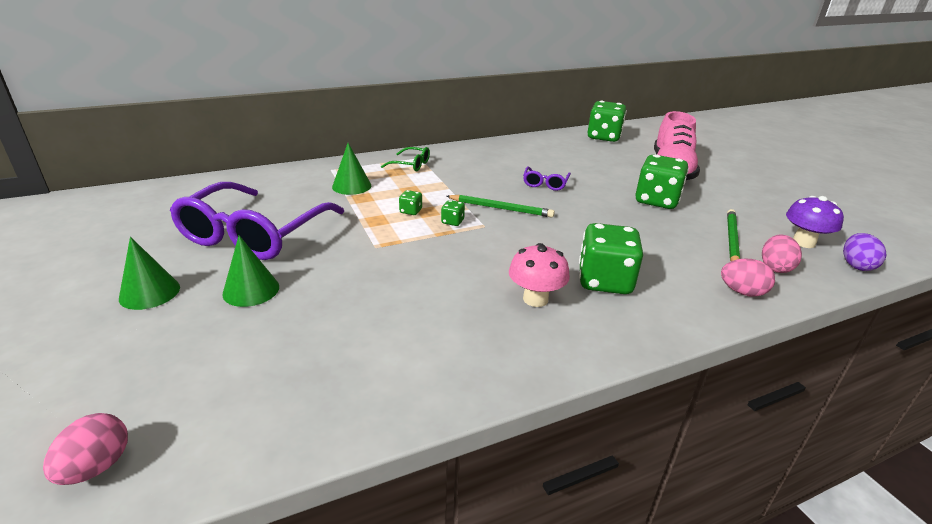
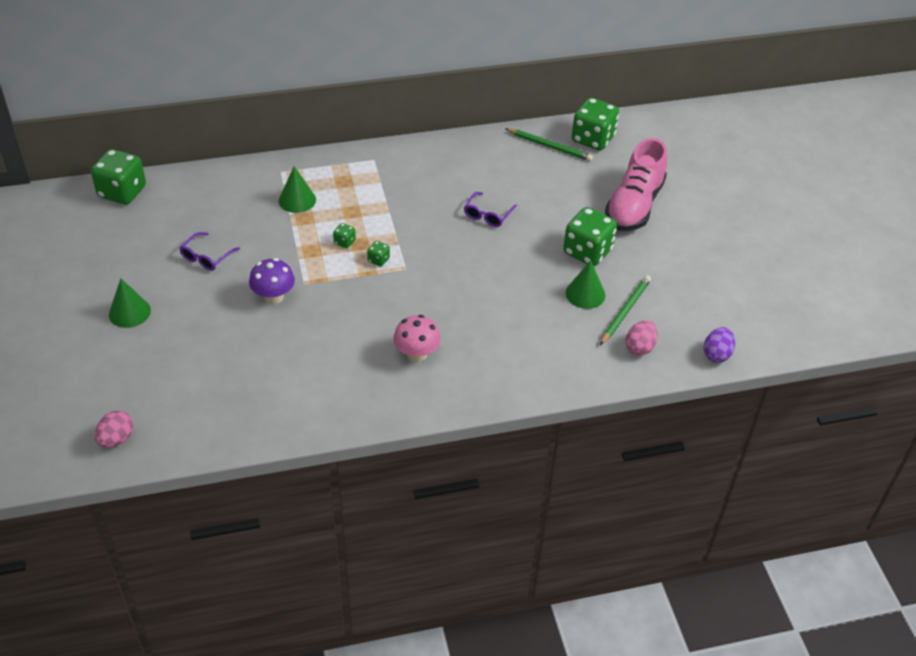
camera: 10 degrees right, 15 degrees up
purple glasses [170,182,344,260] -> purple glasses [179,232,240,271], size x0.42
green cone [222,235,279,307] -> green cone moved to [566,261,605,309]
green glasses [381,147,430,171] -> none
green pencil [446,195,555,218] -> green pencil moved to [505,128,593,161]
green dice [579,223,643,294] -> green dice moved to [91,149,146,204]
pink egg [721,258,775,297] -> none
purple mushroom [786,196,844,248] -> purple mushroom moved to [249,258,295,304]

